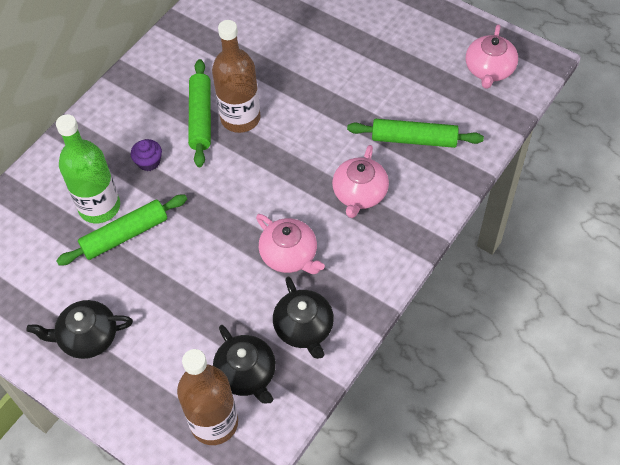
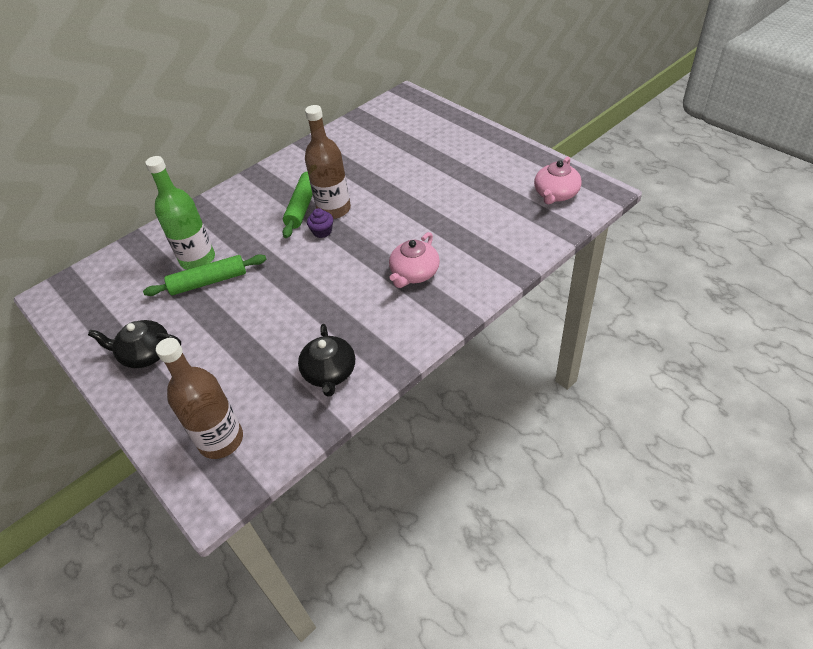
camera: 15 degrees right, 10 degrees down
purple cupcake [131,139,162,171] -> purple cupcake moved to [307,208,333,238]
black teapot [213,325,276,404] -> none
pink teapot [256,214,325,274] -> none
green rolling pin [347,119,484,148] -> none

